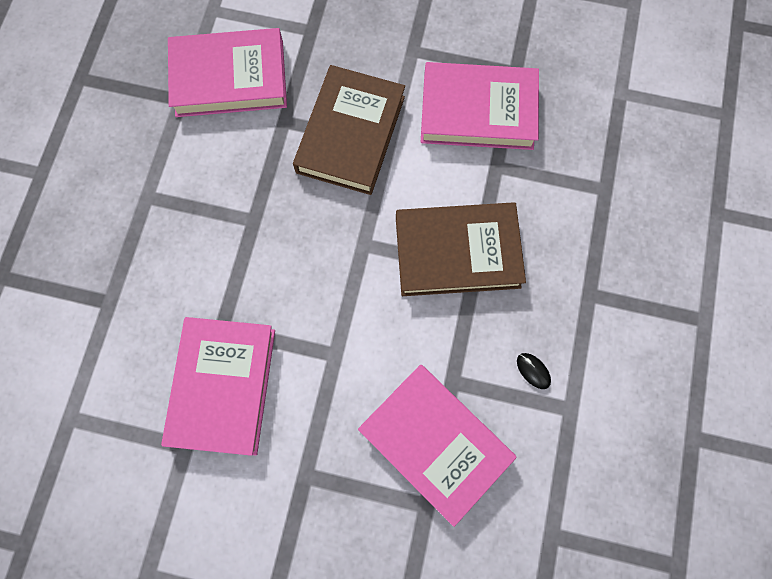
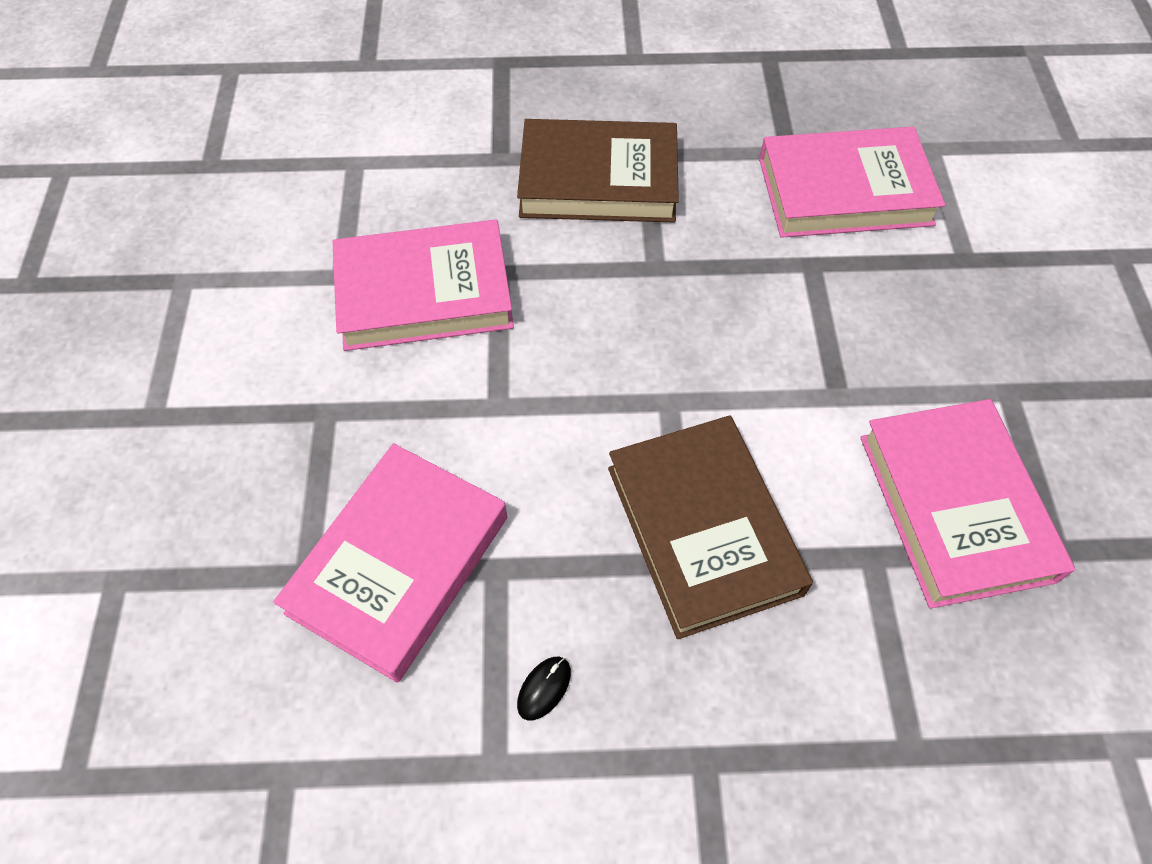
camera: 75 degrees right, 15 degrees down
pink book [168,28,287,117] -> pink book turned 75 degrees counterclockwise [759,127,945,238]
brown book [293,65,405,195] -> brown book moved to [517,119,679,222]

